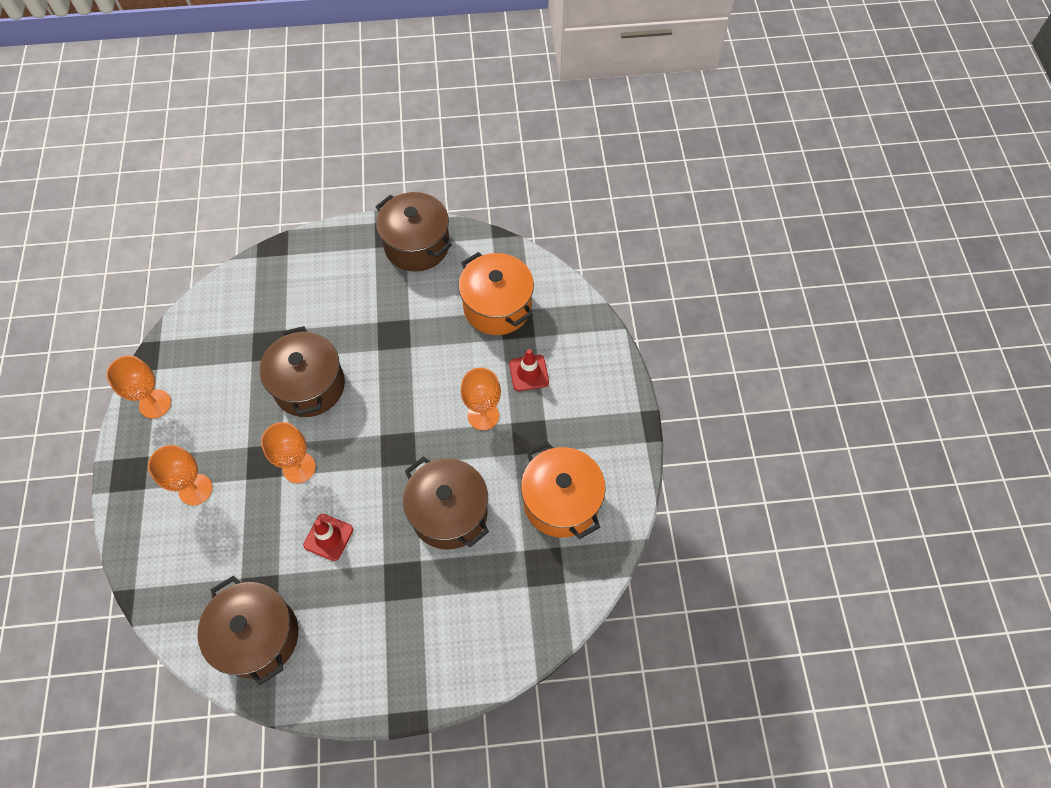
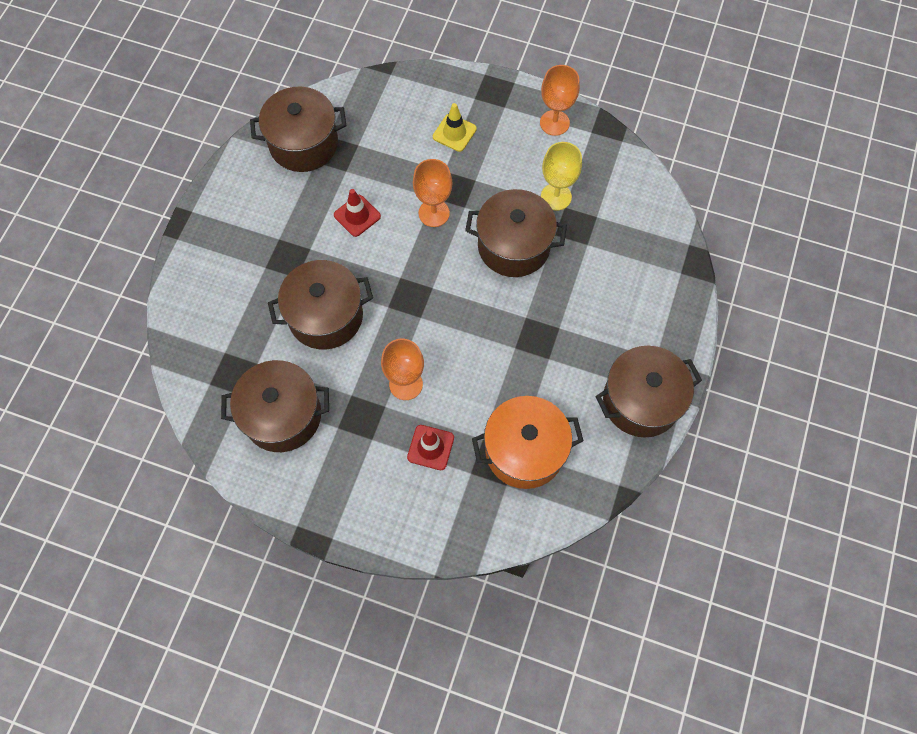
camera: 115 degrees right, 5 degrees up
orange goblet [148,445,212,506] -> yellow traffic cone [433,103,477,152]
orange pot [521,442,606,539] -> brown pot [221,360,329,452]
none -> yellow goblet [541,142,582,211]

